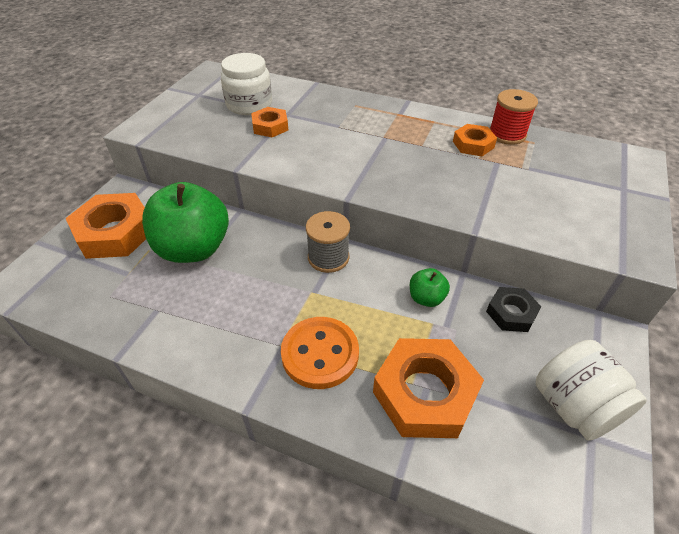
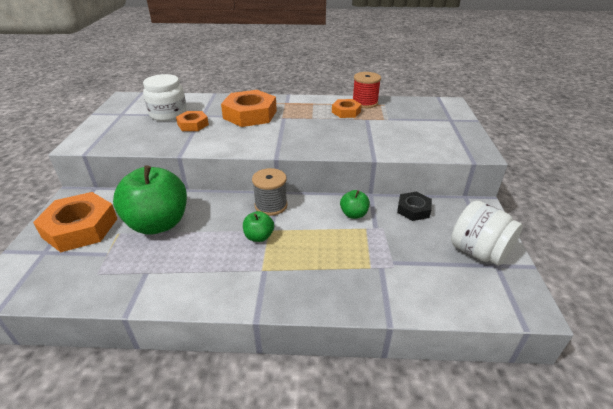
camera: 20 degrees left, 10 degrees down
orange button [281,317,359,389] -> none
orange nut [373,338,484,438] -> orange nut moved to [221,90,277,127]
none -> green apple [243,211,274,242]

